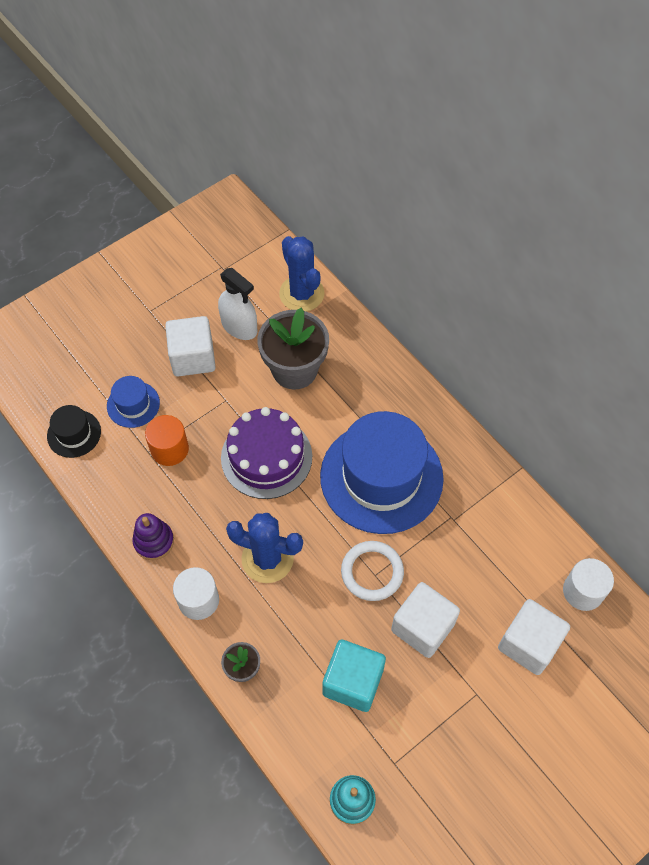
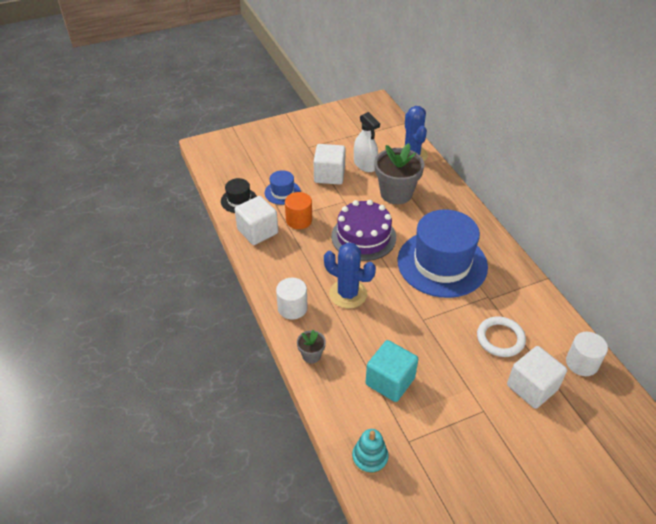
camera: 15 degrees right, 15 degrees down
purple stacking toy [132,513,174,560] -> none
white ring [341,541,404,601] -> white ring moved to [477,316,526,357]
white cube [391,582,460,658] -> white cube moved to [235,196,278,245]

